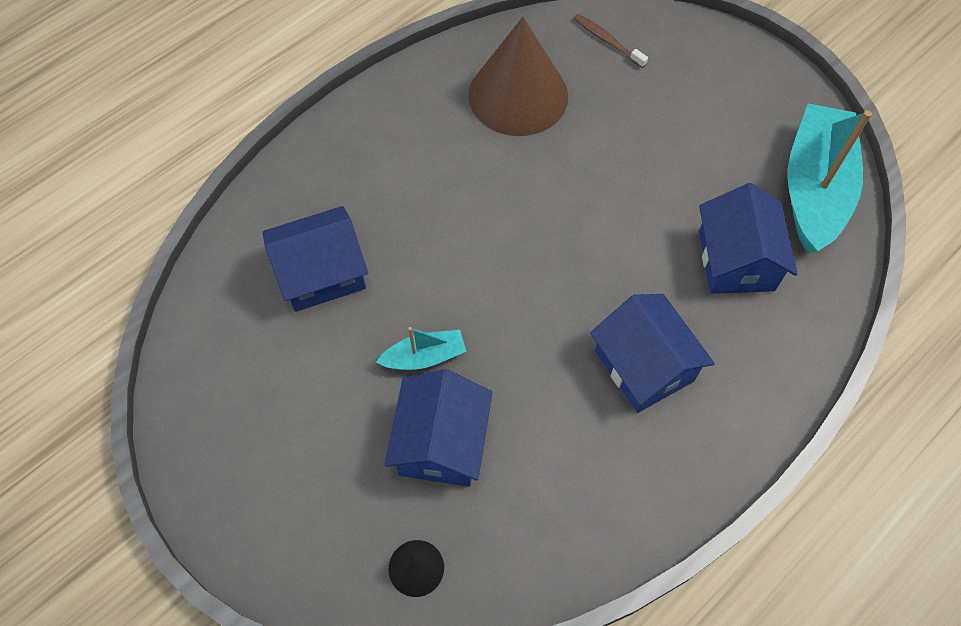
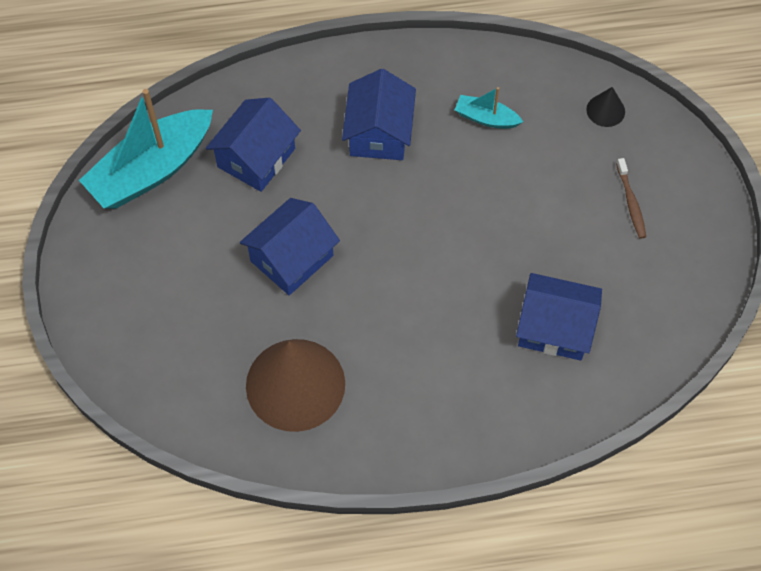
camera: 145 degrees left, 0 degrees up
turquoise boat [376,327,466,370] -> turquoise boat moved to [455,87,523,129]
blue house [384,369,493,487] -> blue house moved to [240,198,340,295]
brown toothbrush [573,14,648,68] -> brown toothbrush moved to [616,158,646,239]

